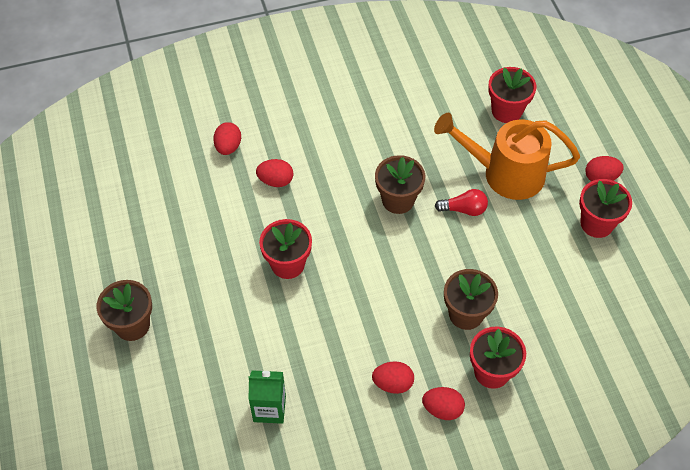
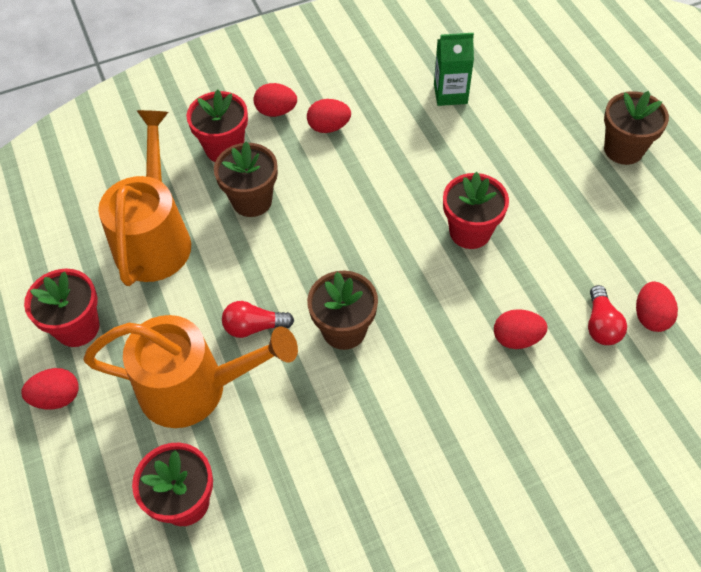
camera: 175 degrees right, 0 degrees up
red egg [213,122,241,155] -> red egg moved to [636,281,678,332]
none -> orange watering can [98,110,191,286]
none -> red light bulb [588,285,627,345]

